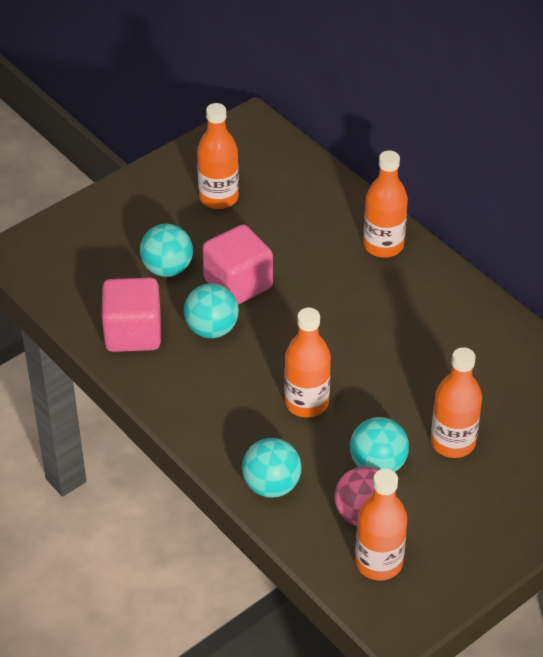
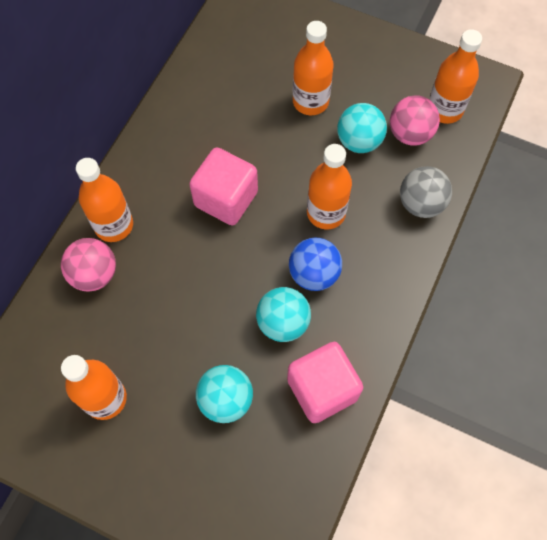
camera: 115 degrees left, 20 degrees up
pink cube [202,225,273,305] -> pink cube moved to [189,147,258,226]
turquoise ball [242,438,302,498] -> grey ball [400,166,452,218]
none -> pink ball [61,238,116,291]
none -> blue ball [289,238,342,291]

